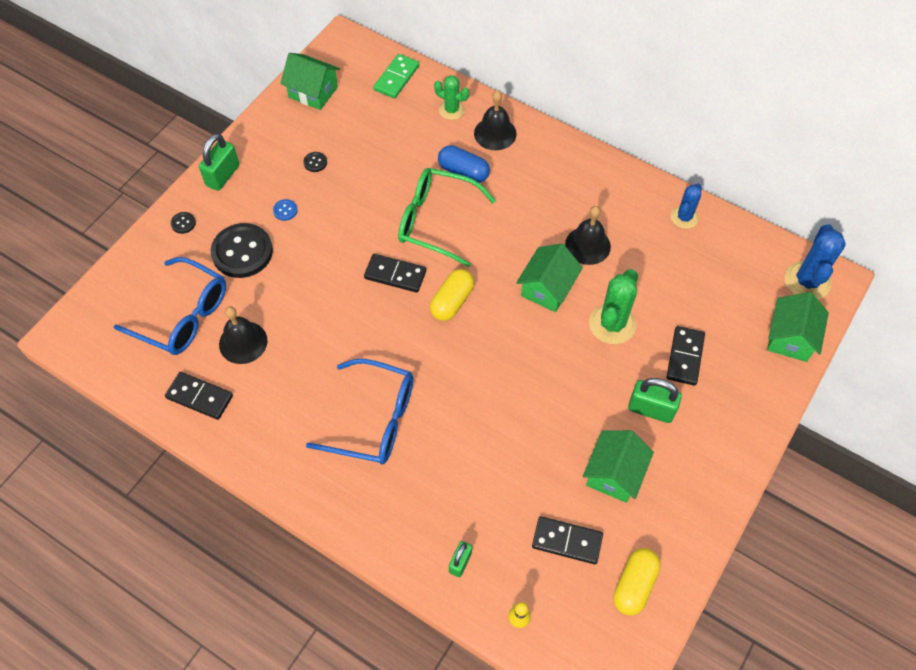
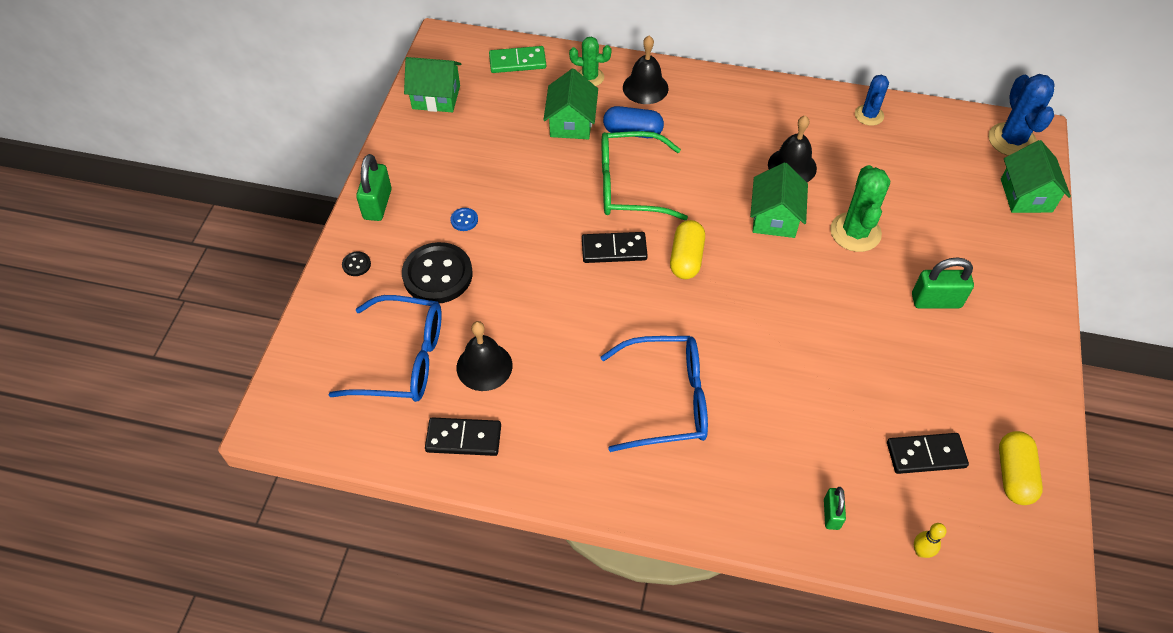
camera: 20 degrees left, 5 degrees down
black button [303,152,327,172] -> none
green domino [373,54,419,99] -> green domino turned 75 degrees clockwise [489,46,546,73]
green house [583,430,654,503] -> green house moved to [543,69,598,139]
black domino [667,326,705,386] -> none

